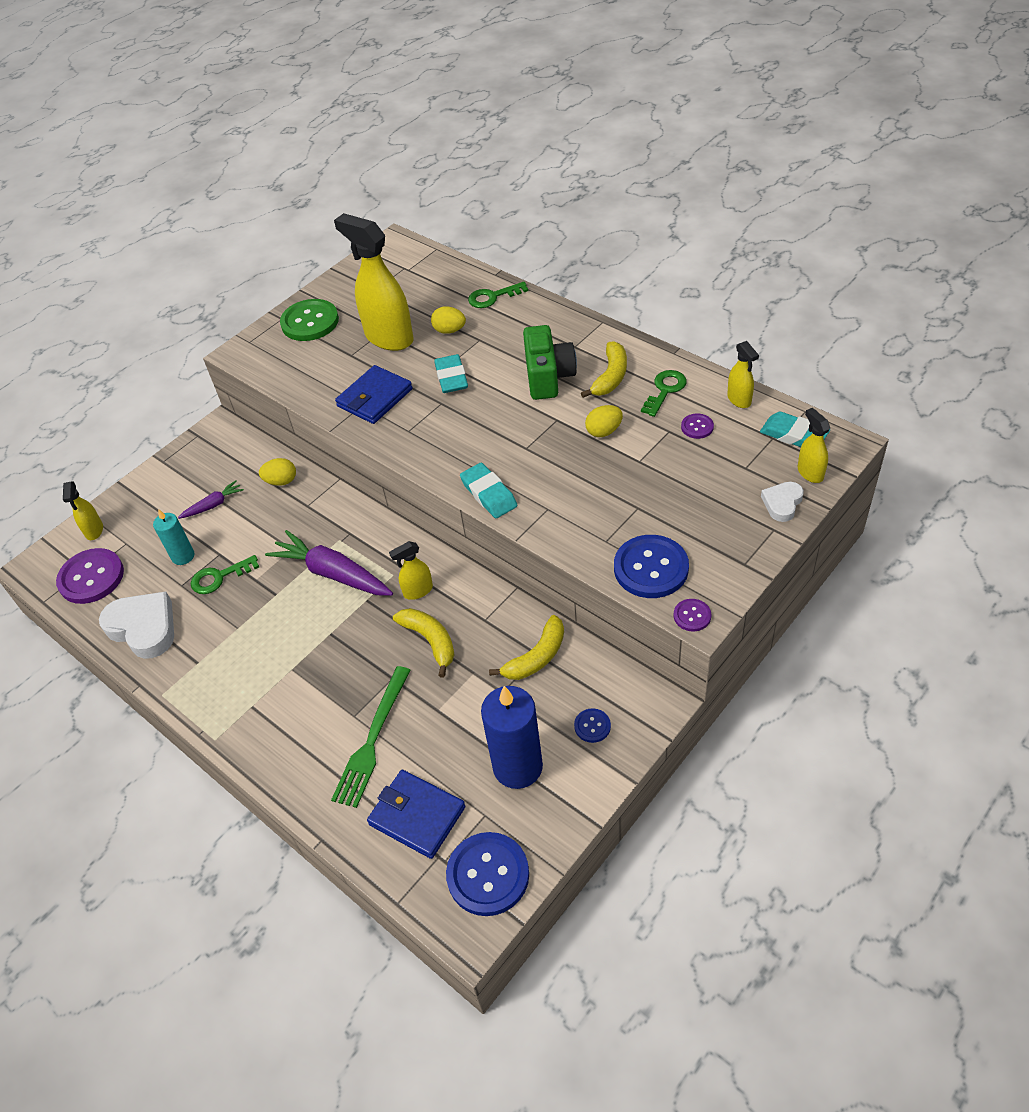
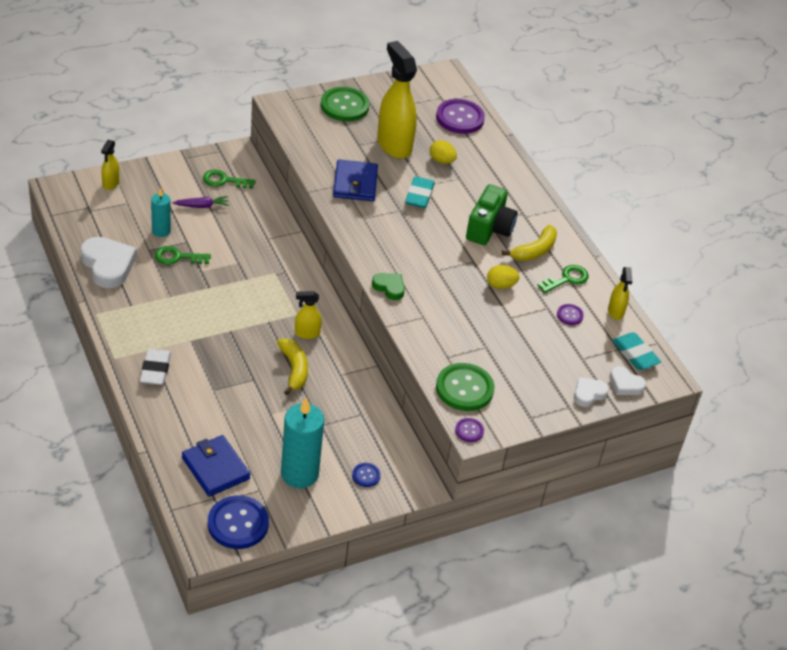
camera: 15 degrees right, 5 degrees down
purple button [56,548,124,604] -> purple button moved to [436,99,485,134]
yellow egg [259,458,296,486] -> none
purple carrot [265,530,393,596] -> none
green fork [331,666,411,808] -> none
blue wallet [335,365,413,424] -> blue wallet turned 60 degrees counterclockwise [333,159,378,201]
turquoise eraser [460,463,517,518] -> green heart [372,273,405,300]
green key [468,282,528,308] -> green key moved to [203,170,256,189]
blue candle [481,686,543,789] -> turquoise candle [281,398,324,488]
yellow banana [489,615,564,680] -> none
blue button [614,535,689,598] -> green button [436,363,494,411]
yellow spray bottle [798,408,830,483] -> white heart [610,366,646,395]
none -> white eraser [140,349,171,385]

